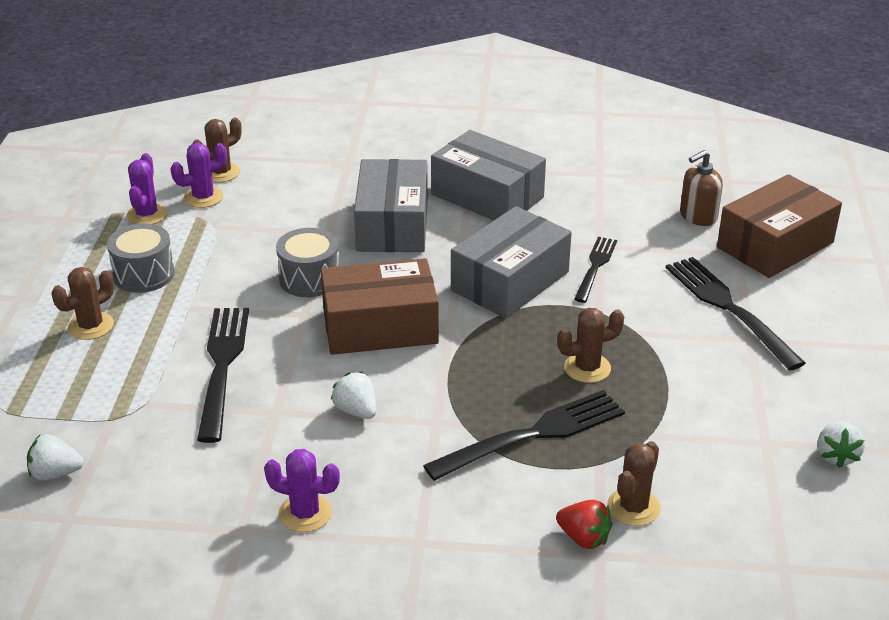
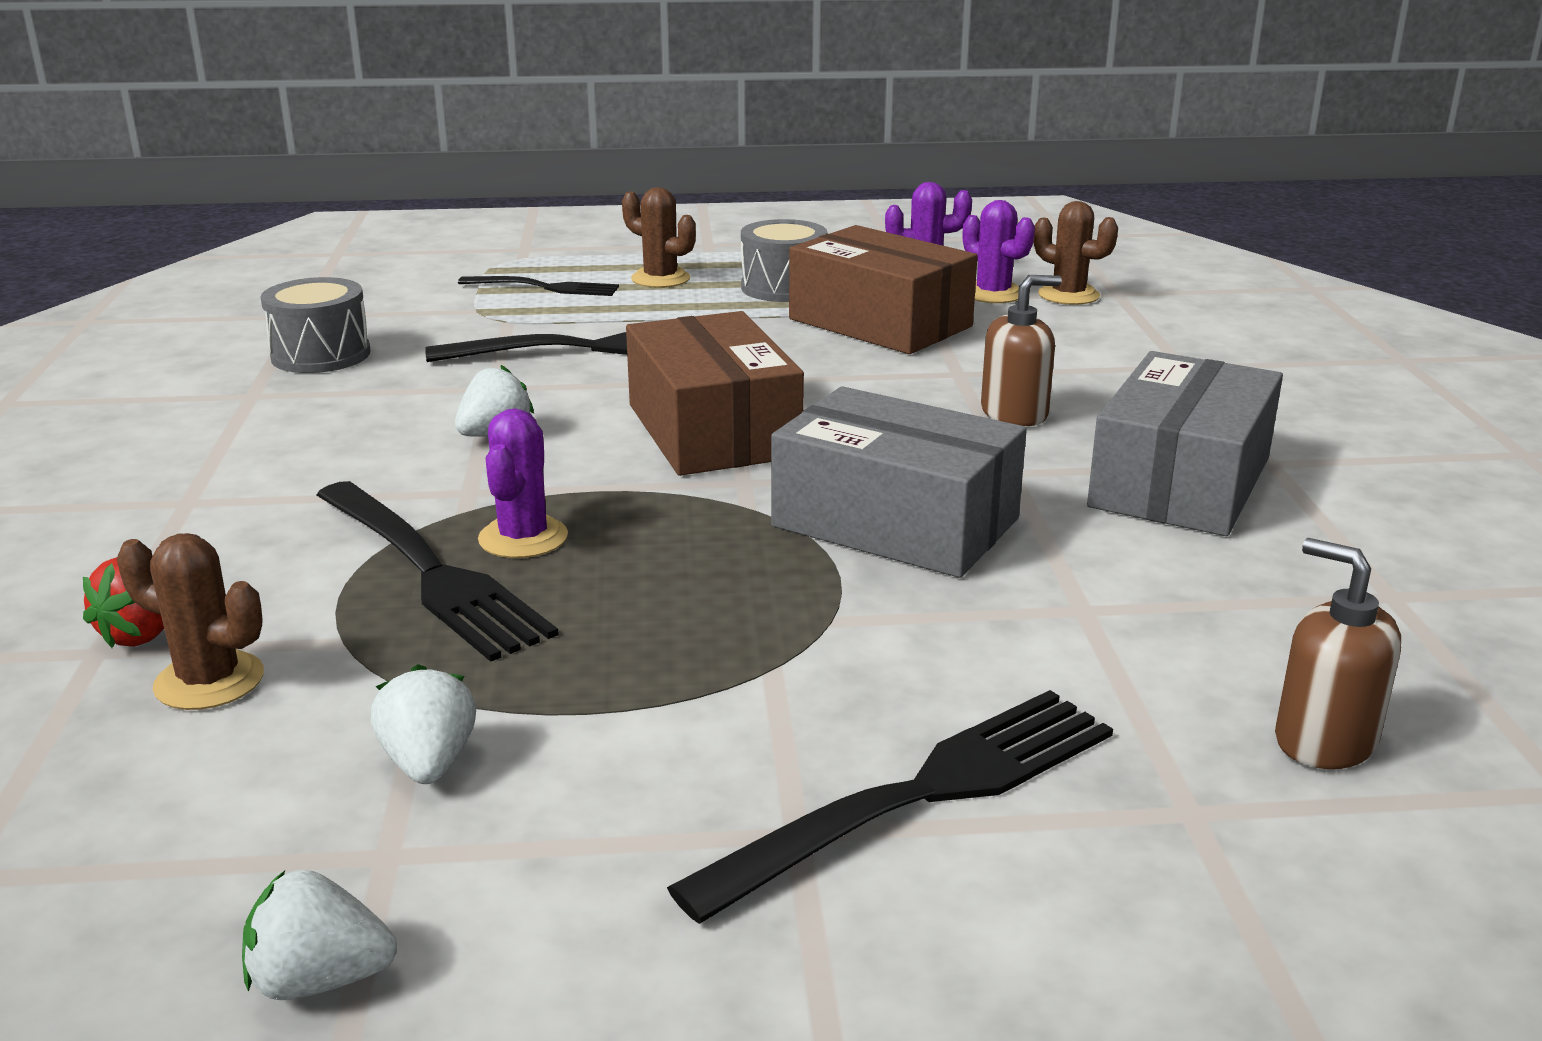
camera: 80 degrees right, 10 degrees down
white strawberry [27,434,84,481] -> white strawberry moved to [371,664,476,784]
purple cactus [264,449,340,532] -> purple cactus moved to [478,408,568,558]
grey drum [276,228,339,297] -> grey drum moved to [260,277,371,373]
grey box [354,159,428,252] -> brown soap dispenser [981,275,1062,426]
brown cactus [557,308,624,383] -> none
black fork [574,237,617,303] -> black fork moved to [458,276,619,296]
brown box [717,174,842,278] -> brown box moved to [789,225,978,354]

